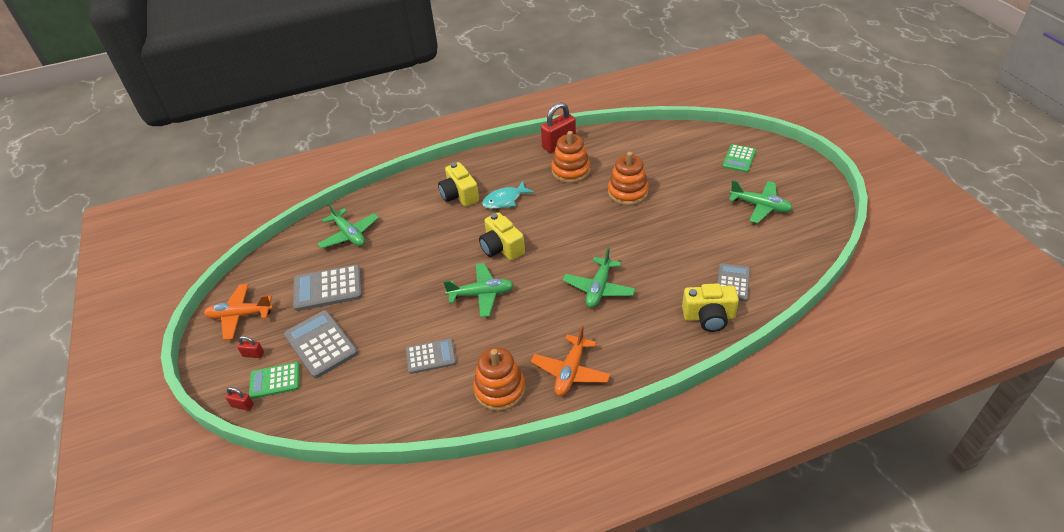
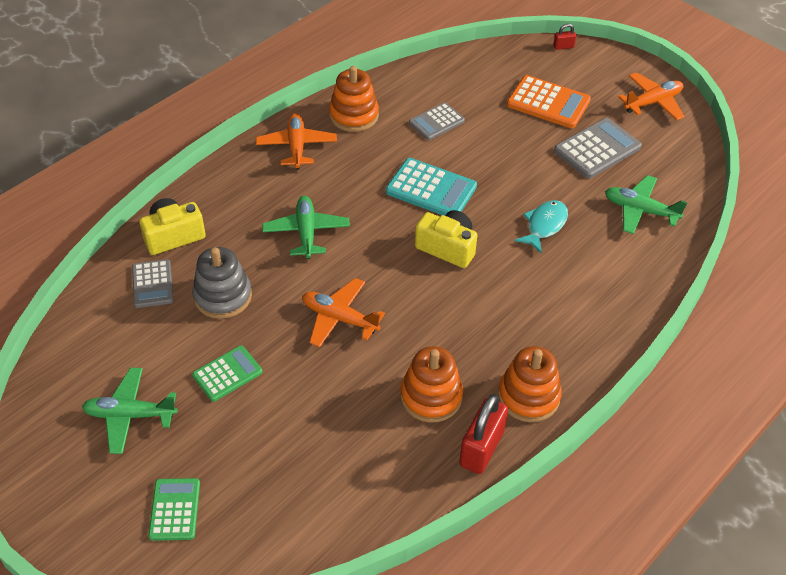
camera: 150 degrees right, 5 degrees up
red padlock [237,336,264,358] -> none
green calculator [249,362,300,399] -> green calculator moved to [192,345,263,402]
grey calculator [284,310,358,378] -> orange calculator [507,75,591,128]
yellow camera [438,162,479,206] -> none
green plane [443,263,514,318] -> turquoise calculator [386,158,477,215]
turquoise fish [482,181,534,209] -> turquoise fish moved to [514,200,568,254]
orange stacking toy [608,152,649,206] -> orange stacking toy moved to [498,346,562,422]
none -> grey stacking toy [192,247,252,319]
none -> orange plane [303,278,385,348]

